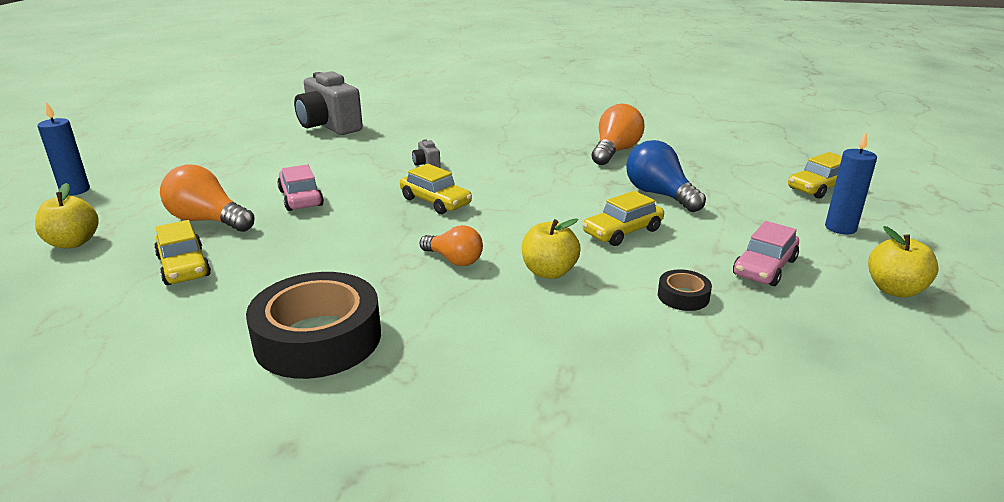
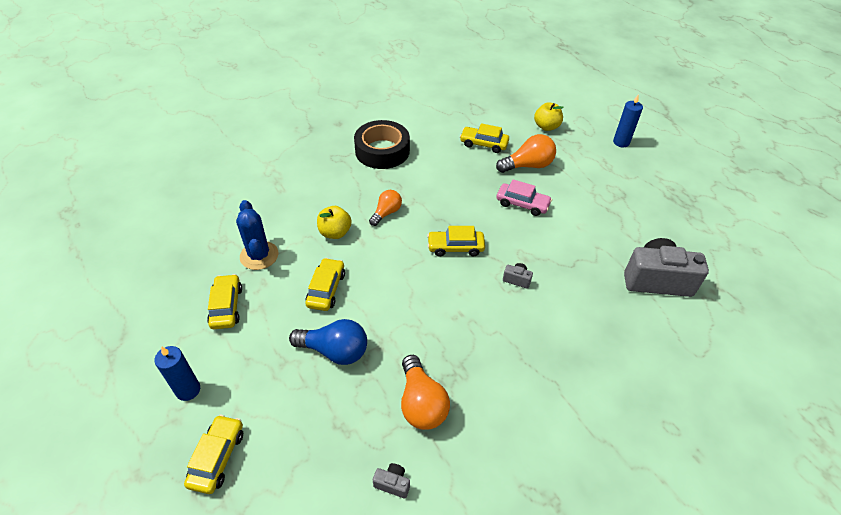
camera: 135 degrees right, 20 degrees up
orange light bulb [420,225,483,266] -> orange light bulb turned 135 degrees clockwise [369,190,402,226]
black tape [658,269,712,311] -> blue cactus [236,200,279,270]
pink car [733,221,799,286] -> yellow car [207,274,242,329]
yellow apple [868,226,939,297] -> none
none -> grey camera [373,463,410,498]

